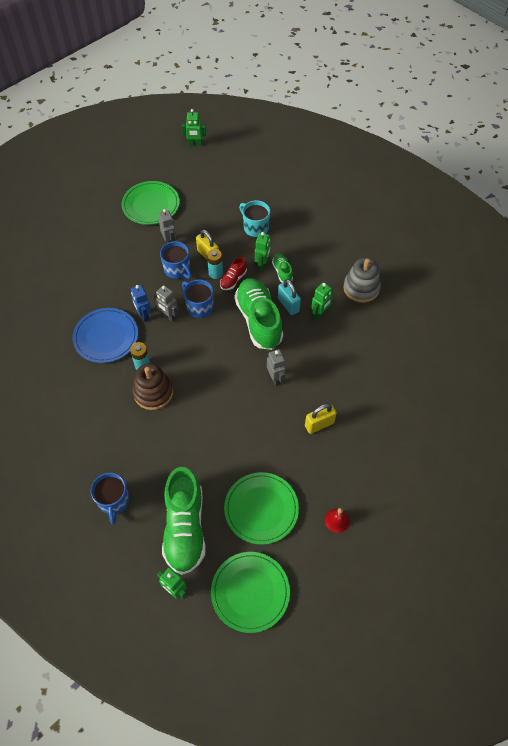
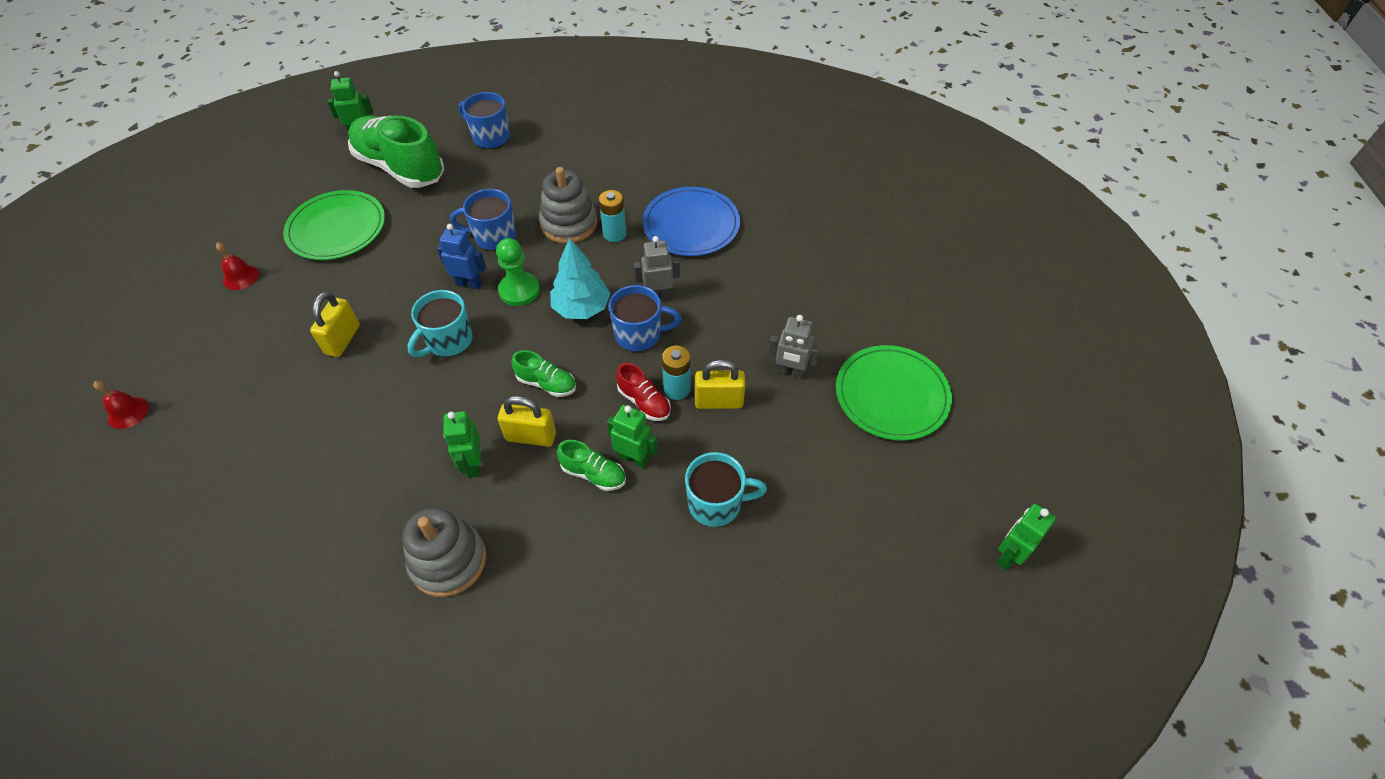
camera: 130 degrees right, 5 degrees down
blue robot [131,285,151,322] -> blue robot moved to [437,224,486,289]
brown stacking toy [133,363,173,410] -> grey stacking toy [539,167,597,244]
blue mug [160,241,192,279] -> blue mug moved to [450,189,516,251]
green plate [211,552,290,633] -> none
red shoe [220,257,247,290] -> red shoe turned 150 degrees clockwise [616,363,671,421]
green shoe [234,278,283,350] -> green shoe [511,350,576,397], size x0.46
green robot [255,232,271,271] -> green robot turned 150 degrees clockwise [607,405,658,469]
grey robot [267,349,286,386] -> turquoise mug [407,290,473,357]
turquoise padlock [278,279,301,315] -> yellow padlock [498,396,556,447]
none -> red bell [93,381,149,429]
none -> green pawn [496,238,540,306]
none -> turquoise tree [550,238,611,319]

